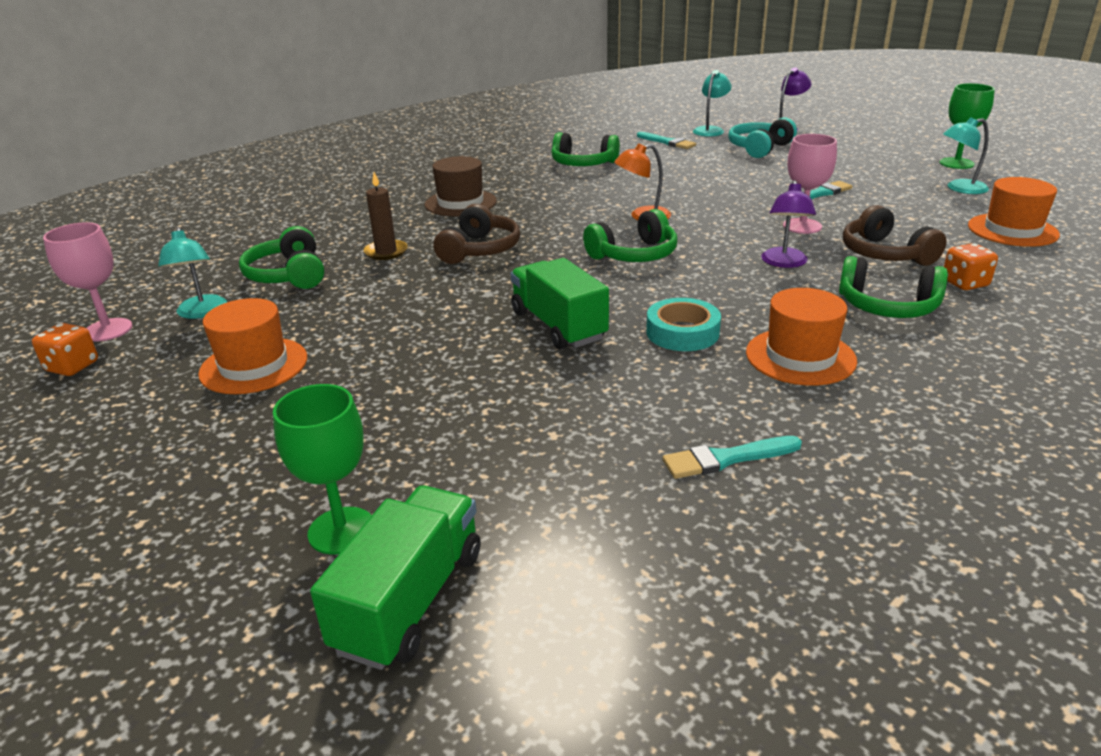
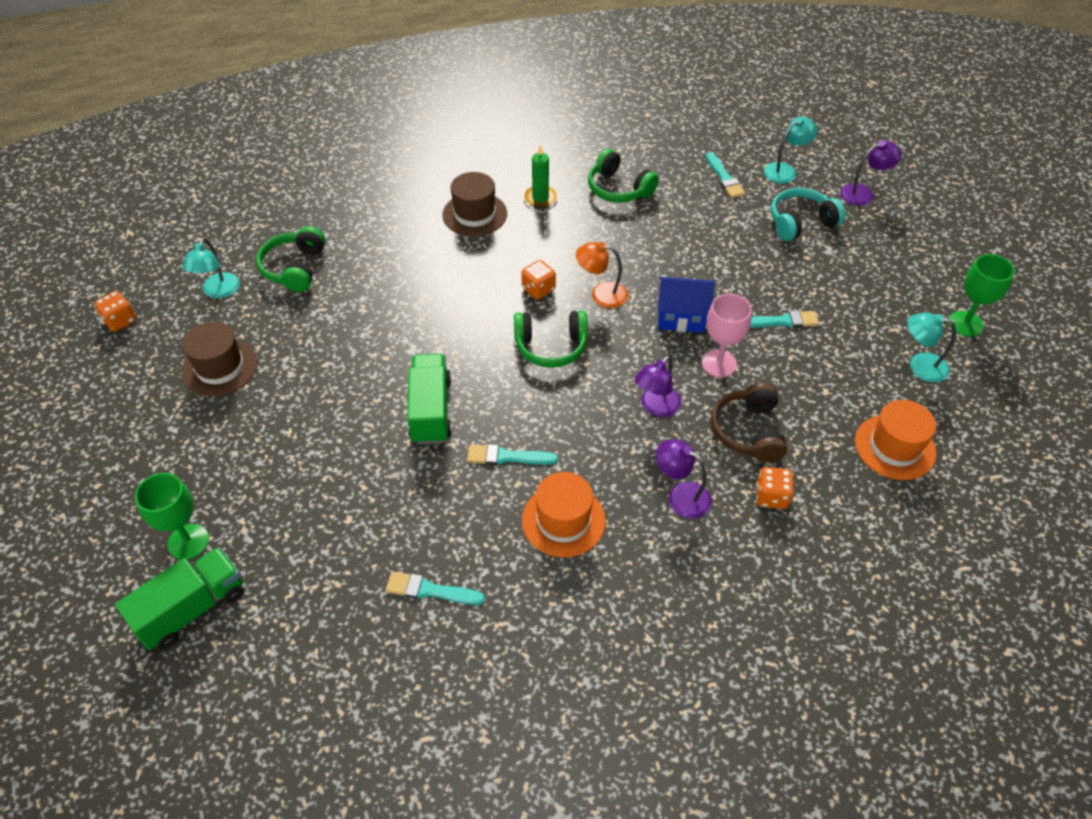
camera: 25 degrees right, 20 degrees up
pink goblet [43,222,132,342] -> none
orange hat [198,298,307,394] -> brown hat [182,322,258,396]
brown candle [364,172,408,260] -> none
brown headphones [434,204,520,264] -> none
turquoise tape [646,298,721,351] -> turquoise brush [467,444,558,465]
green headphones [839,256,948,318] -> purple lamp [656,439,712,519]
none -> orange dice [521,260,556,300]
none -> green candle [524,145,558,208]
none -> blue house [658,277,715,333]

